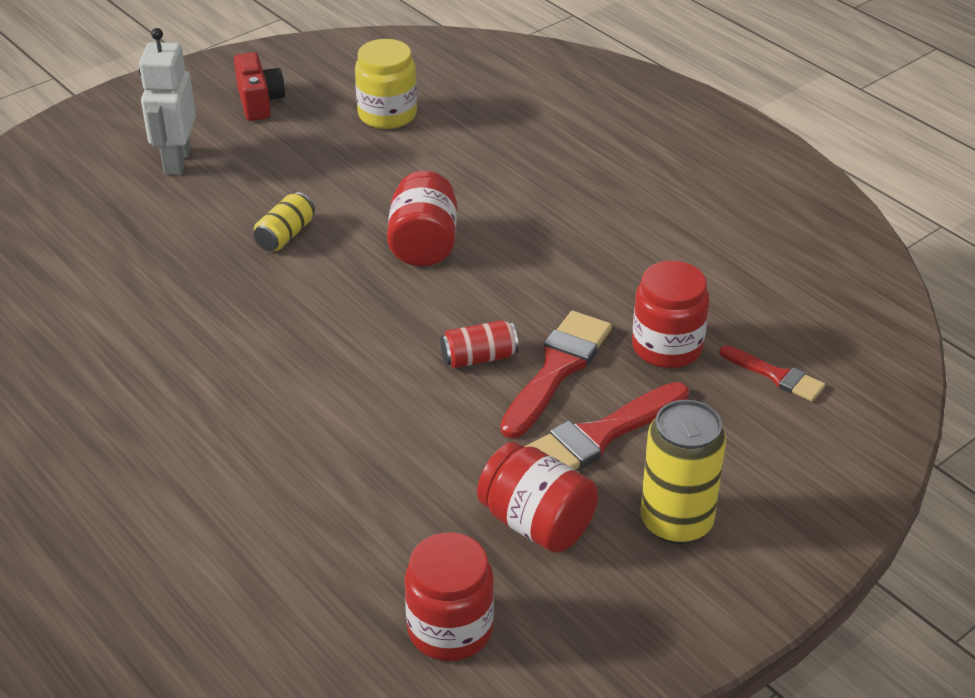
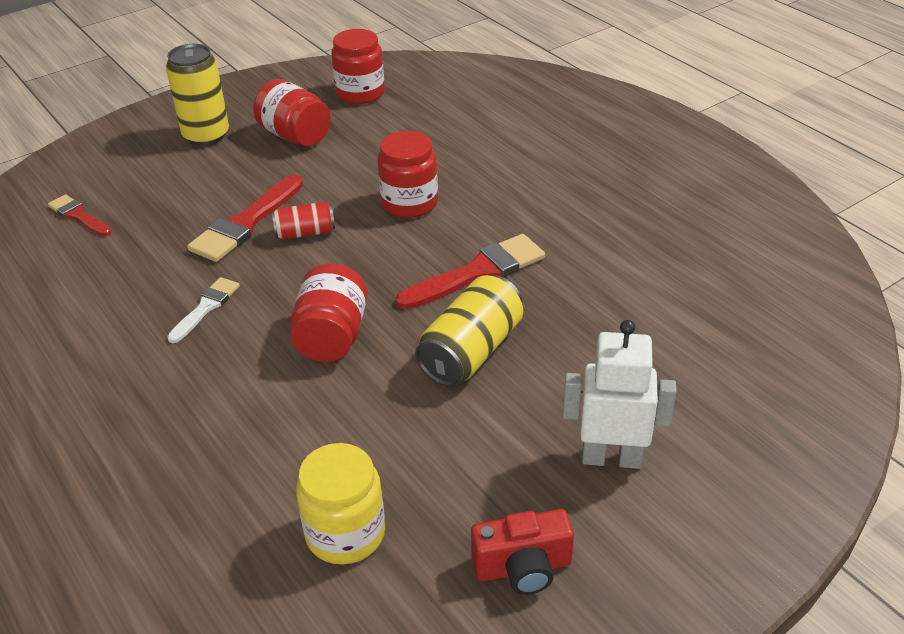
camera: 175 degrees left, 0 degrees up
white robot [139,28,196,175] -> white robot turned 90 degrees counterclockwise [563,320,677,469]
red camera [234,52,285,121] -> red camera turned 90 degrees counterclockwise [471,509,574,595]
yellow can [254,192,315,251] -> yellow can [415,275,523,386], size x1.74
red brush [525,382,689,470] -> red brush moved to [396,234,545,309]
red jar [632,261,709,368] -> red jar moved to [378,131,438,218]
none -> white brush [167,277,240,343]

